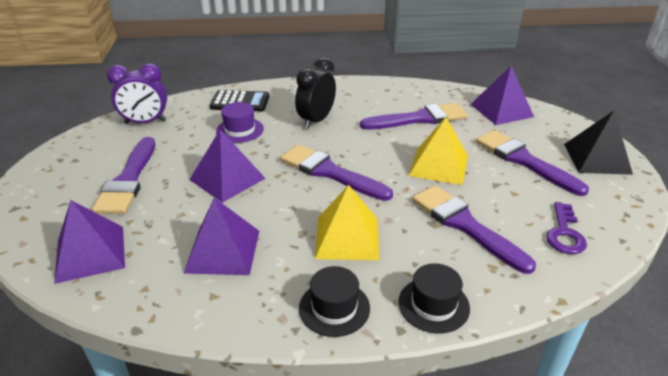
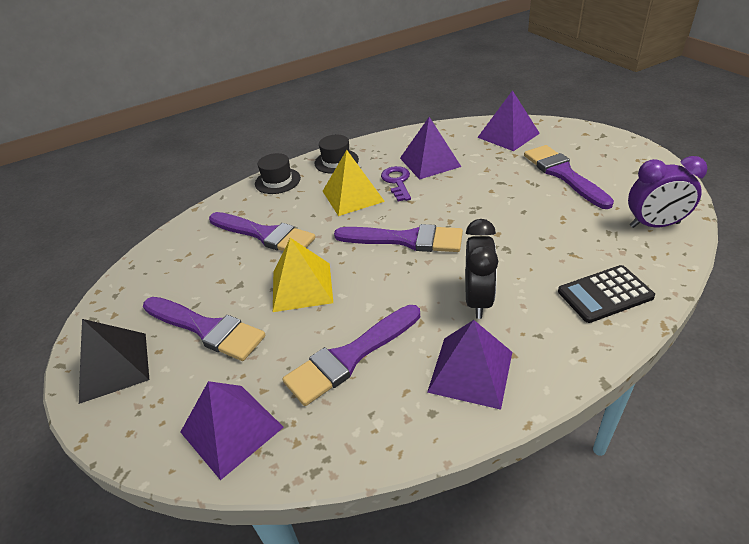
camera: 160 degrees right, 5 degrees up
purple clock [107,63,167,124] -> purple clock turned 150 degrees counterclockwise [628,156,707,228]
purple pyramid [189,129,266,203] -> purple pyramid moved to [427,320,512,410]
purple hat [216,102,264,143] -> none
purple key [546,202,587,254] -> purple key moved to [381,166,411,201]

